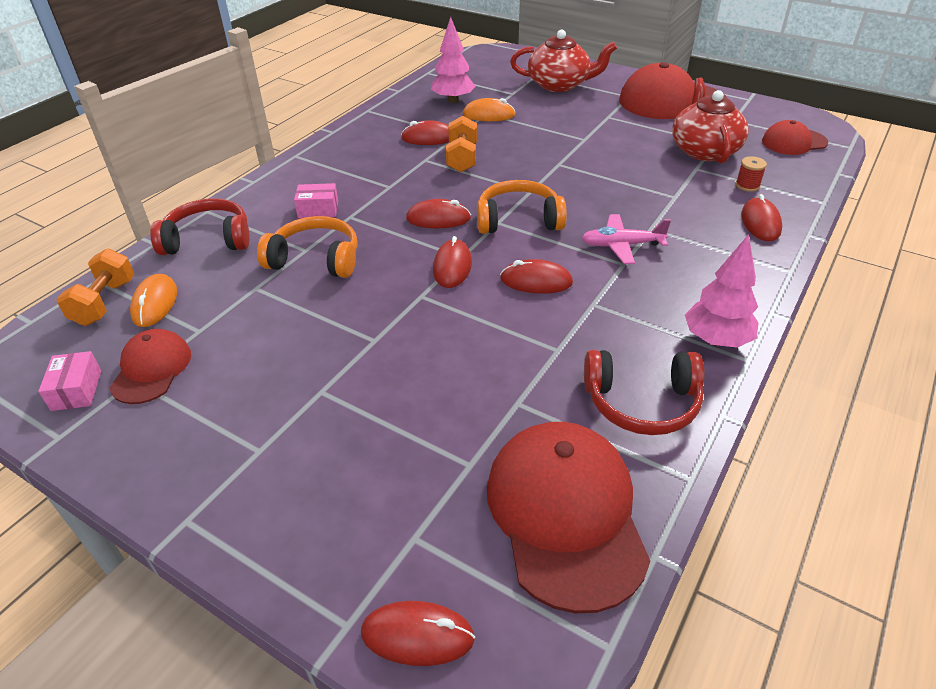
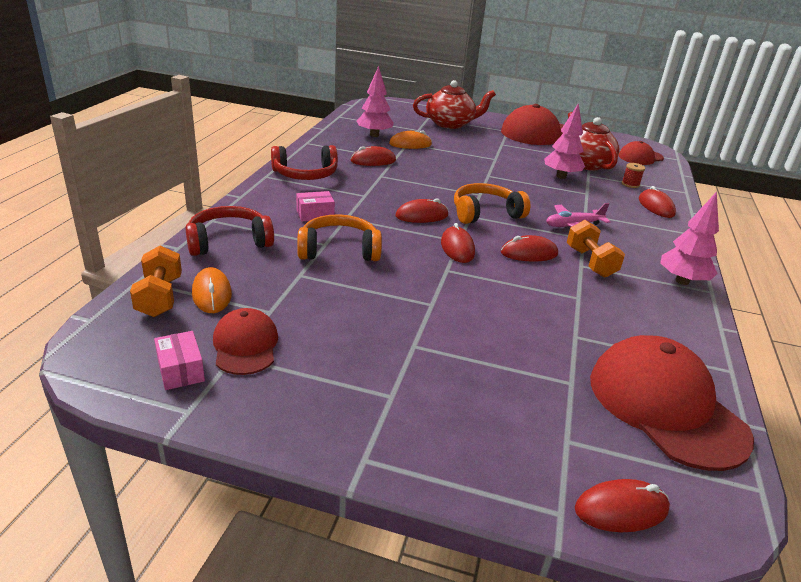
camera: 20 degrees left, 10 degrees down
orange dumbbell [446,116,477,172] -> orange dumbbell moved to [567,220,625,278]
red headphones [584,350,705,435] -> red headphones moved to [271,145,338,180]
none -> pink tree [544,103,585,179]

